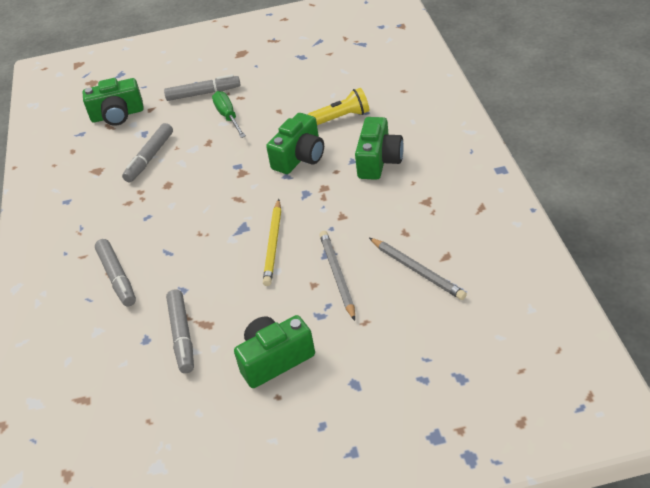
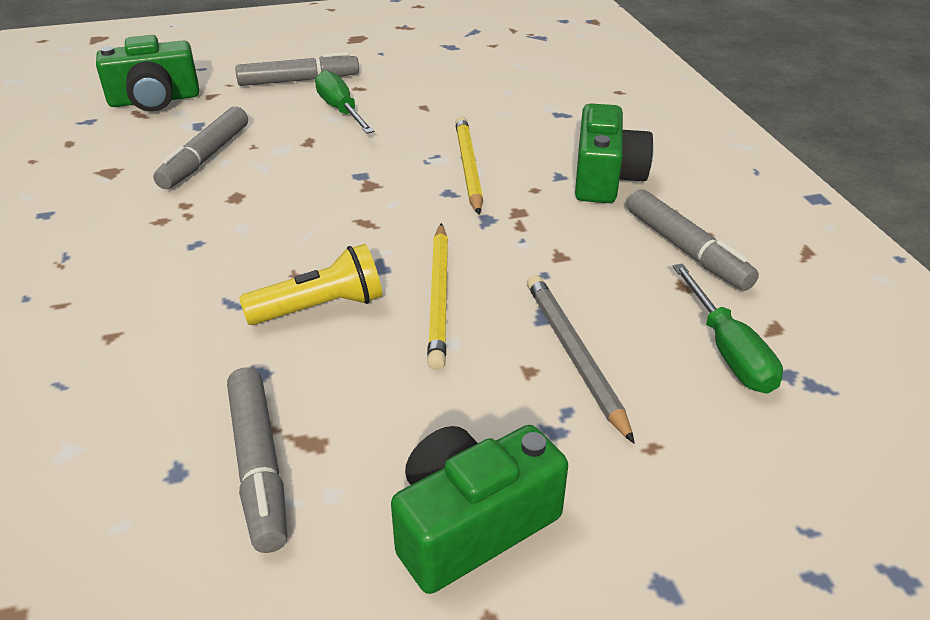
camera: 10 degrees left, 5 degrees down
grey marker [95,239,136,307] -> grey marker moved to [627,189,759,291]
green camera [266,113,324,174] -> yellow pencil [455,116,483,215]
yellow flashlight [307,88,369,125] -> yellow flashlight moved to [239,244,382,325]
grey pencil [369,238,467,300] -> green screwdriver [673,264,783,394]

